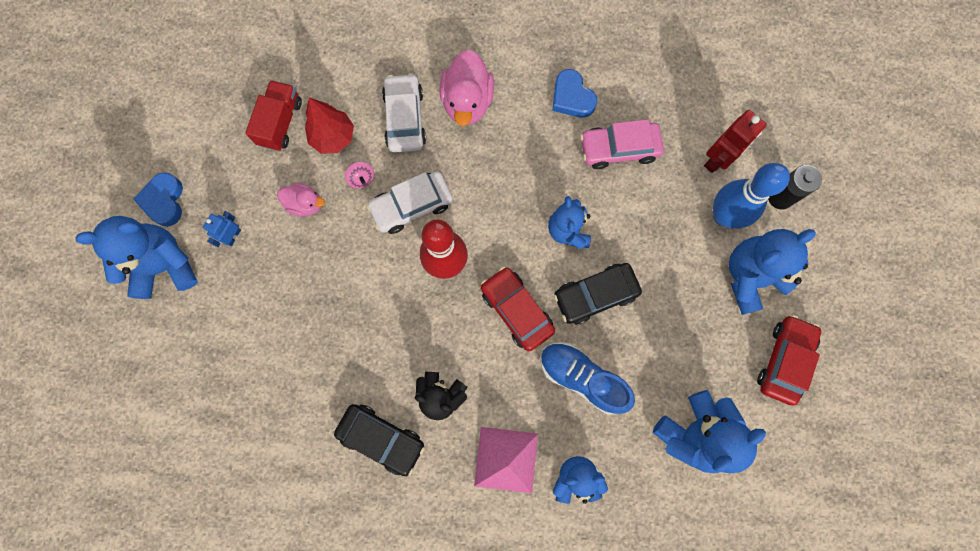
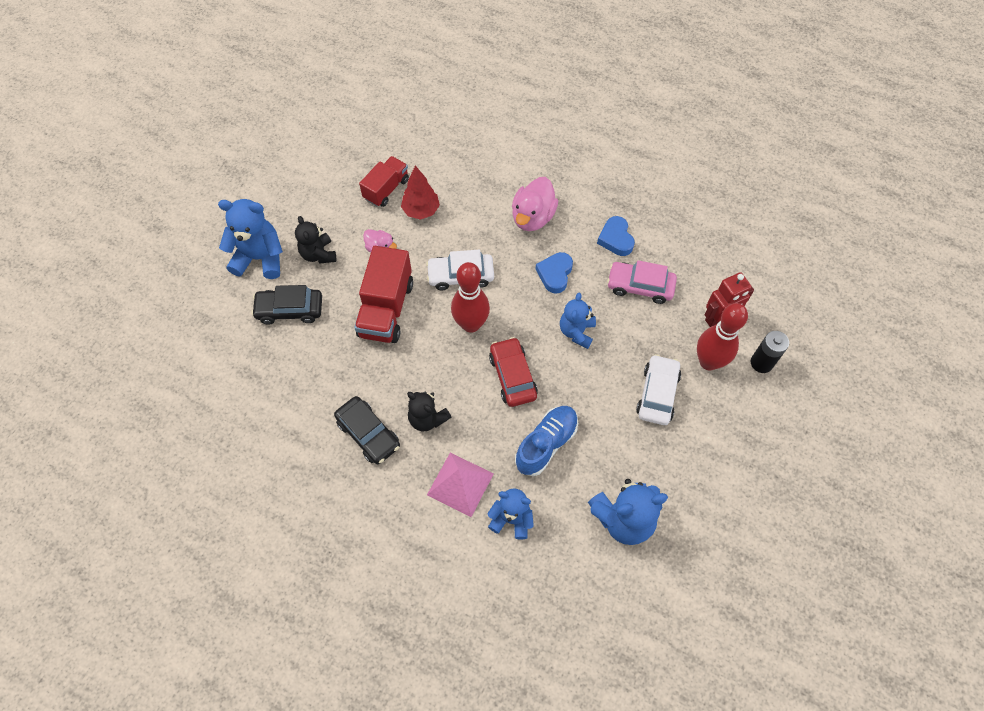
camera: 20 degrees right, 15 degrees down
blue heart [133,172,183,227] -> blue heart moved to [536,252,573,294]
blue robot [203,211,241,247] -> black teddy bear [295,216,336,264]
pink spinning top [345,162,374,188] -> none
white car [382,73,426,153] -> white car moved to [636,354,681,425]
blue shoe [540,342,635,415] -> blue shoe turned 75 degrees clockwise [515,406,578,476]
black car [554,263,642,325] -> black car moved to [251,285,322,325]
blue bowling pin [713,163,790,229] -> red bowling pin [697,303,748,371]
blue teddy bear [729,229,816,315] -> none
red car [757,315,821,405] -> none
none -> red truck [354,246,413,343]

